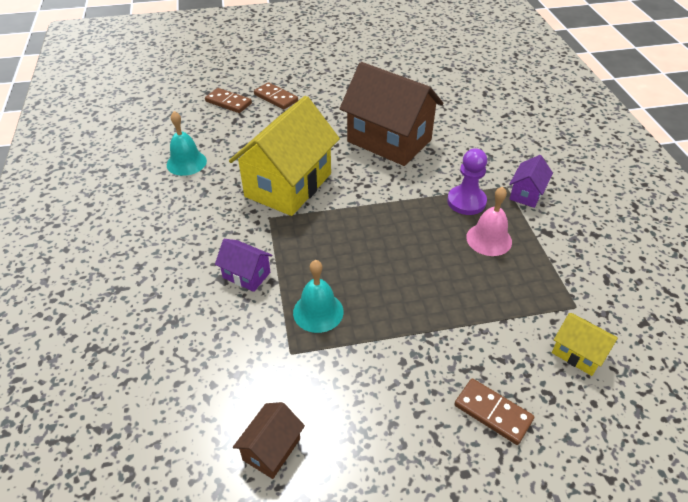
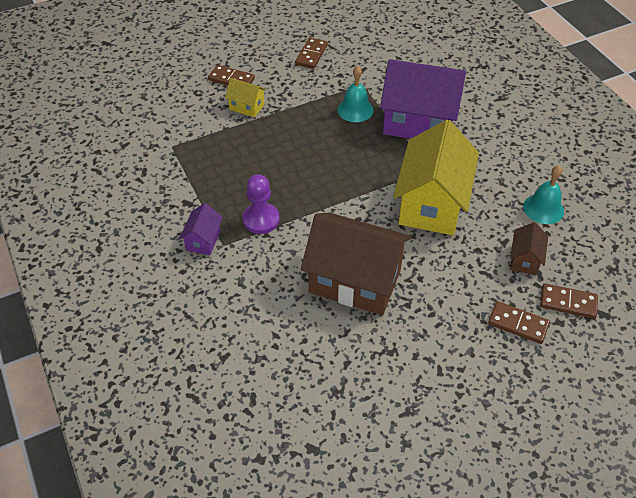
camera: 165 degrees right, 5 degrees up
purple house [215,239,273,292] -> purple house [380,59,466,139], size x2.24
brown house [233,402,305,479] -> brown house moved to [510,222,548,275]
pink bell [466,187,512,256] -> none
yellow house [552,313,618,376] -> yellow house moved to [225,78,266,117]
none -> brown domino [295,38,328,69]

